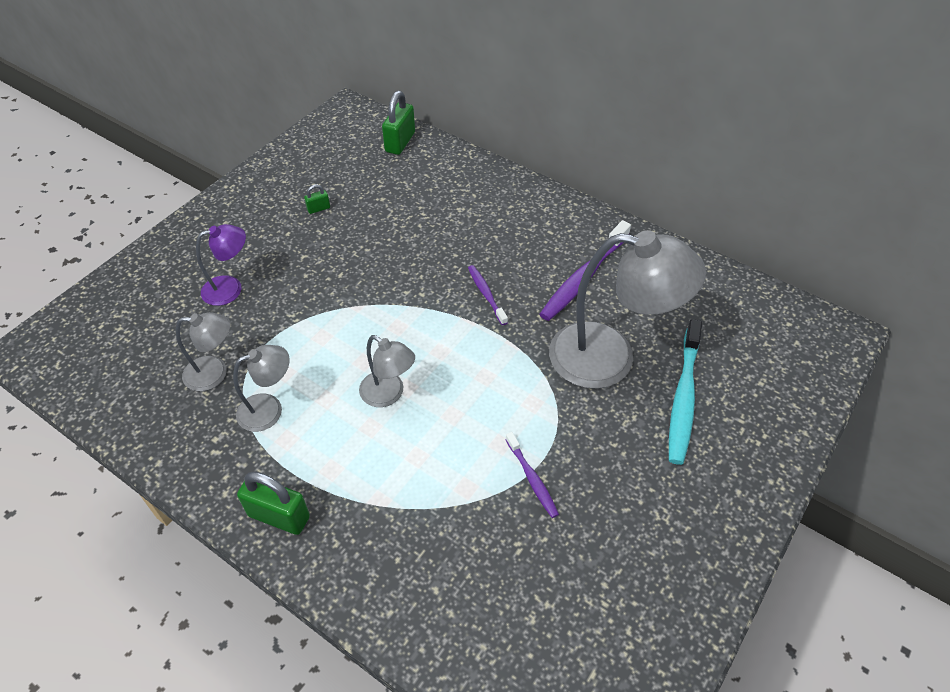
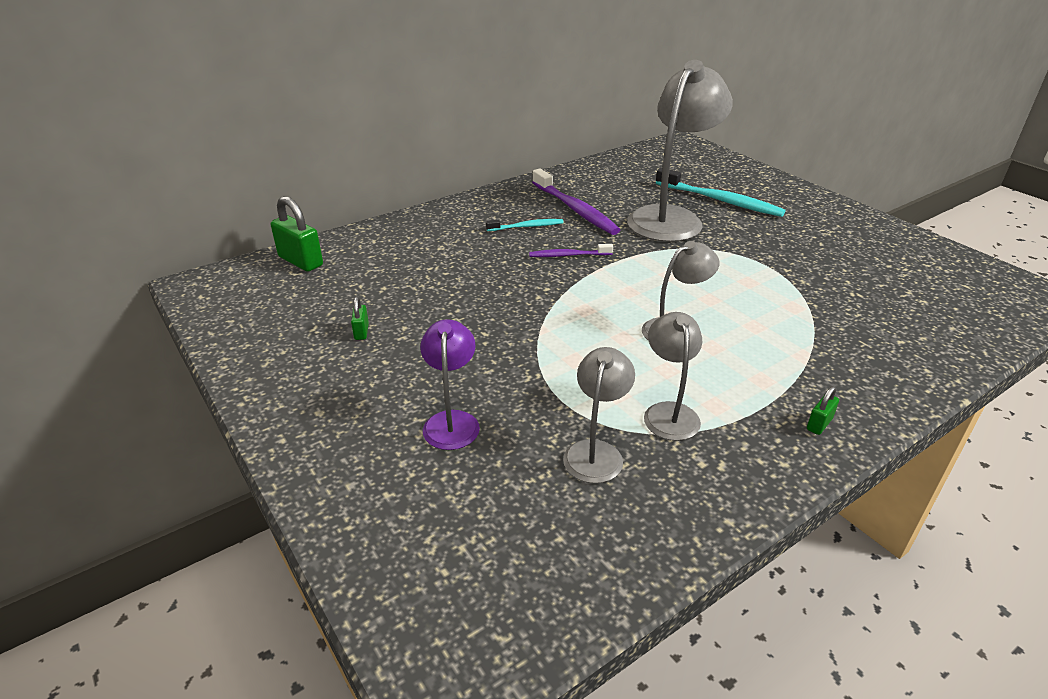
camera: 70 degrees left, 15 degrees down
green padlock [237,472,310,535] -> green padlock [807,386,839,435], size x0.50
purple toothbrush [505,432,559,518] -> none
none -> turquoise toothbrush [486,219,564,231]

